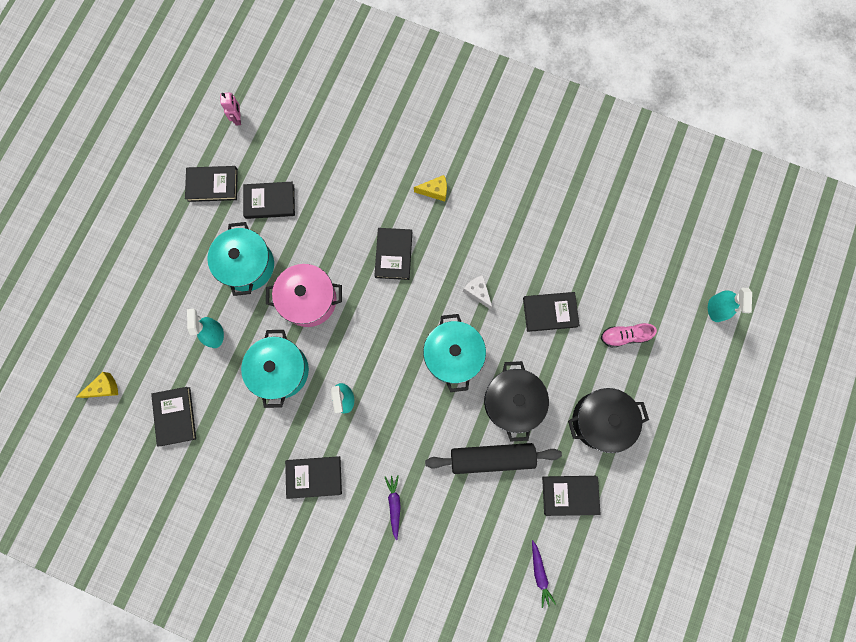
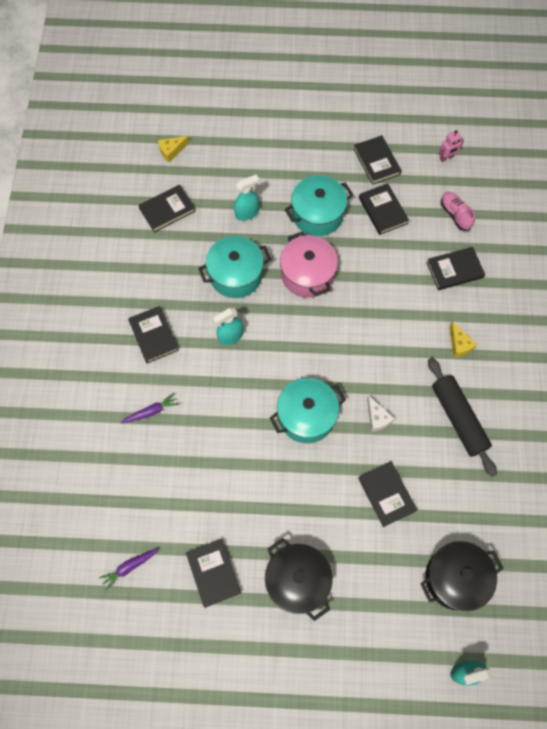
camera: 70 degrees right, 10 degrees down
yellow cheese [76,372,118,398] -> yellow cheese turned 105 degrees clockwise [158,136,189,163]
black book [374,228,412,280] -> black book moved to [426,247,485,290]
black rolling pin [425,443,562,474] -> black rolling pin moved to [428,358,497,477]
white cheese [463,275,492,310] -> white cheese turned 120 degrees clockwise [367,395,395,432]
black pot [484,361,549,441] -> black pot moved to [421,541,504,611]
pink shoe [601,323,657,348] -> pink shoe moved to [441,192,475,231]

